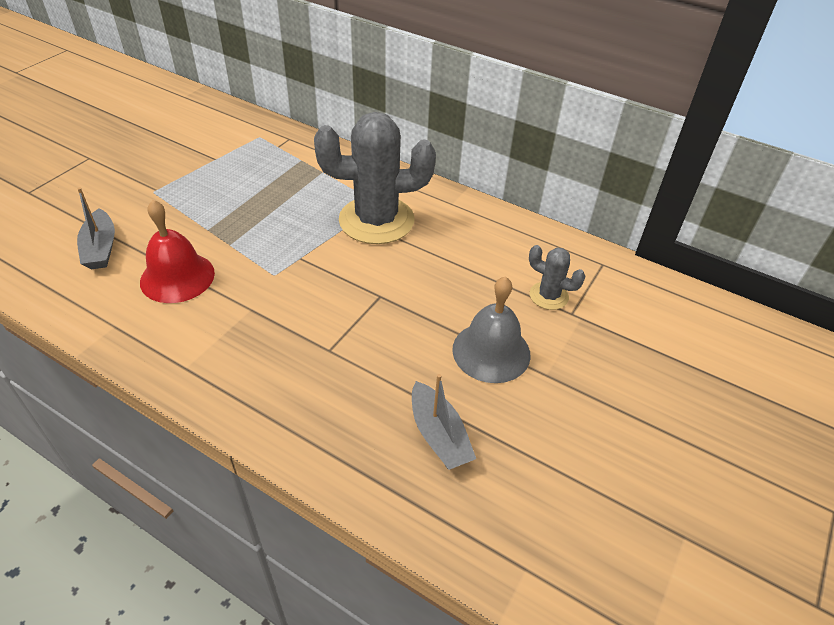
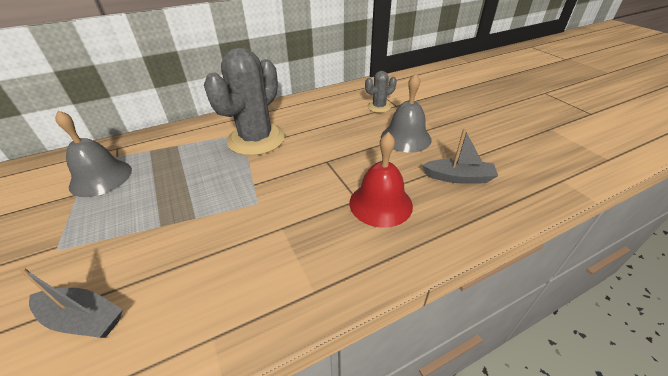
camera: 55 degrees left, 5 degrees down
red bell [140,200,215,303] -> red bell moved to [350,132,413,228]
none -> grey bell [55,111,132,197]

